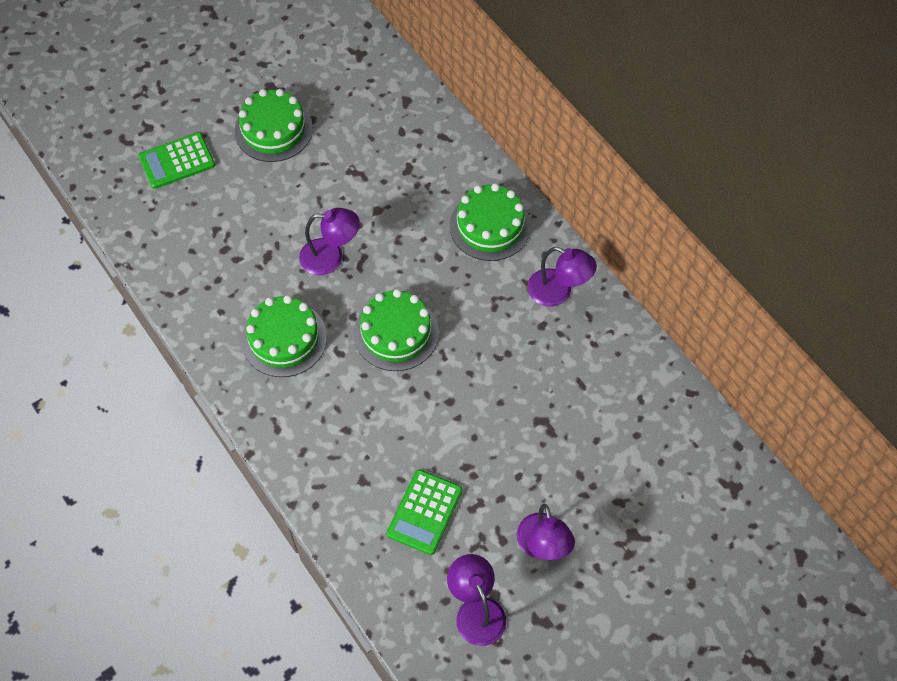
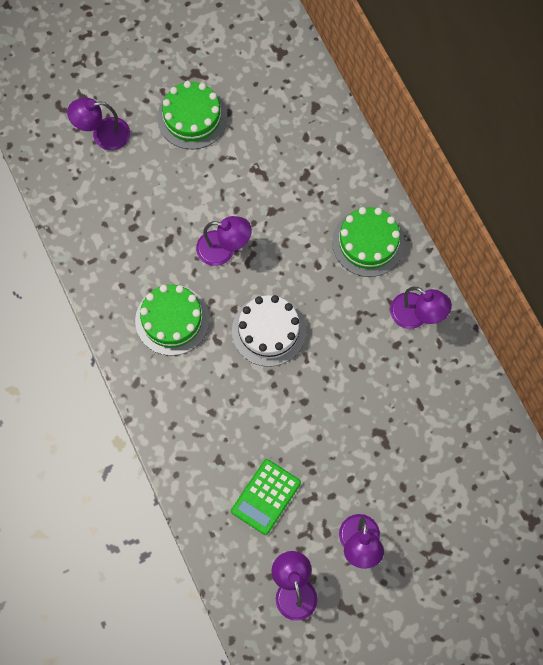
camera: 10 degrees right, 10 degrees up
green calculator [138,132,215,189] -> purple lamp [67,97,130,150]
green cake [354,289,439,371] -> white cake [232,295,306,367]

